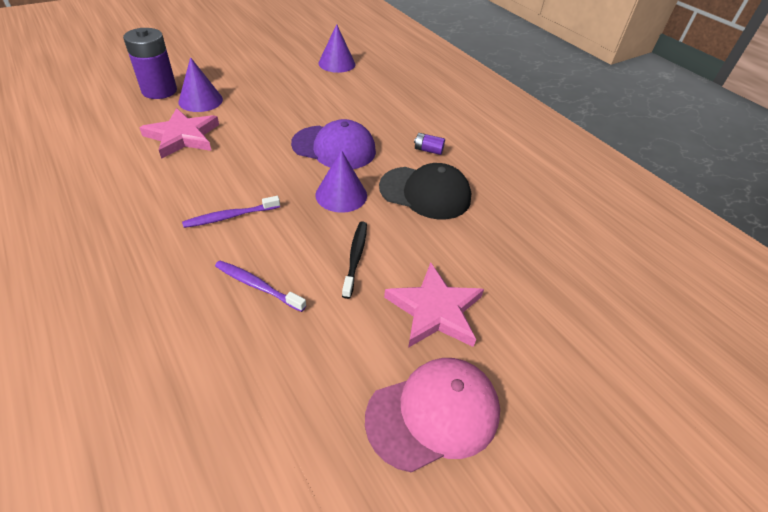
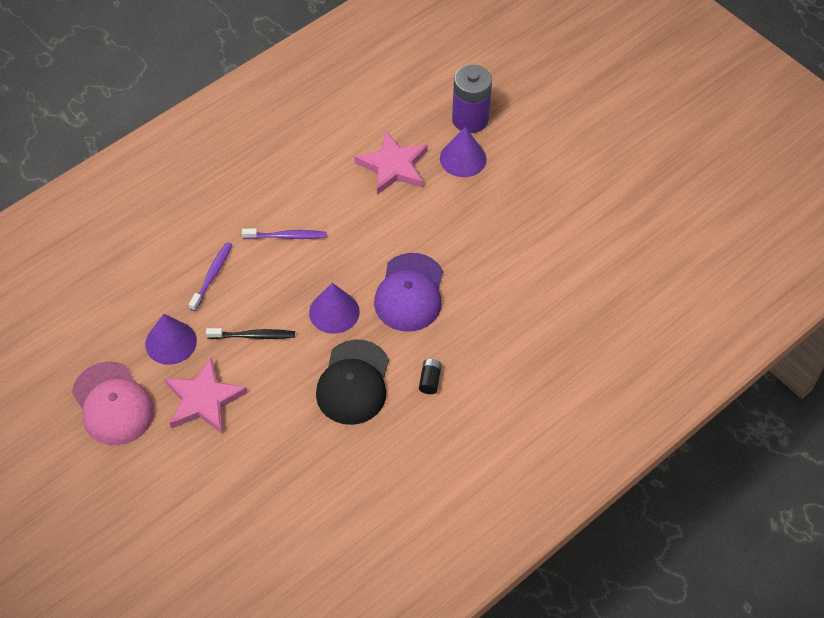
camera: 85 degrees right, 10 degrees up
purple toothbrush [182,196,280,228] -> purple toothbrush turned 120 degrees clockwise [242,229,327,239]
purple cone [318,24,355,73] -> purple cone moved to [145,314,197,365]
purple battery [414,133,445,155] -> black battery [419,359,441,394]

